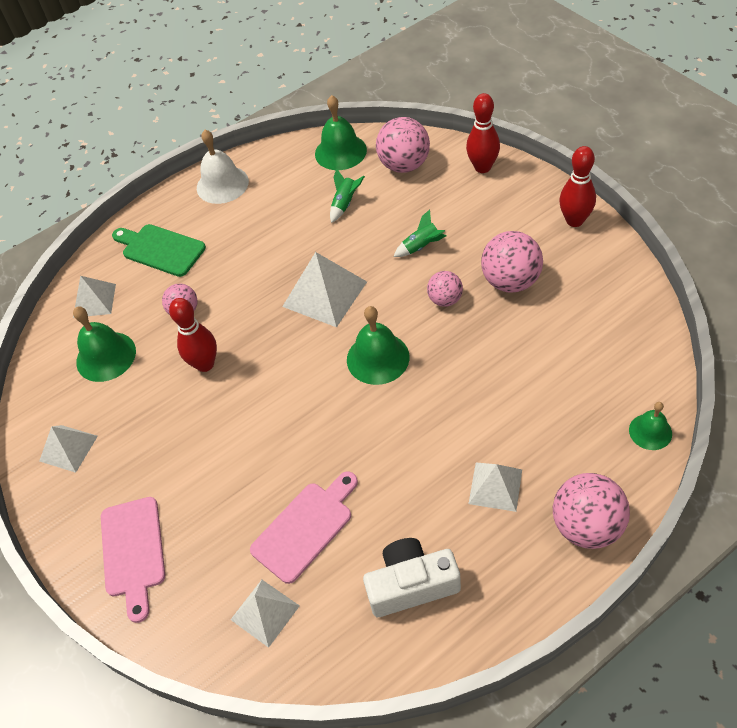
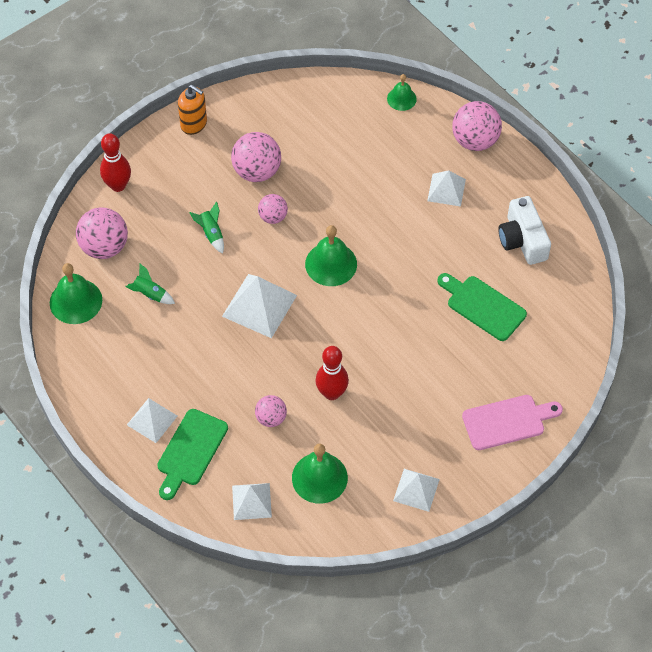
camera: 100 degrees left, 5 degrees up
white bell [197,130,249,204] -> none
white pyramid [230,580,300,648] -> white pyramid moved to [127,398,177,443]
pink cutting board [250,471,358,584] -> green cutting board [438,273,527,341]
red bowling pin [559,146,596,227] -> orange soap dispenser [178,85,207,135]

